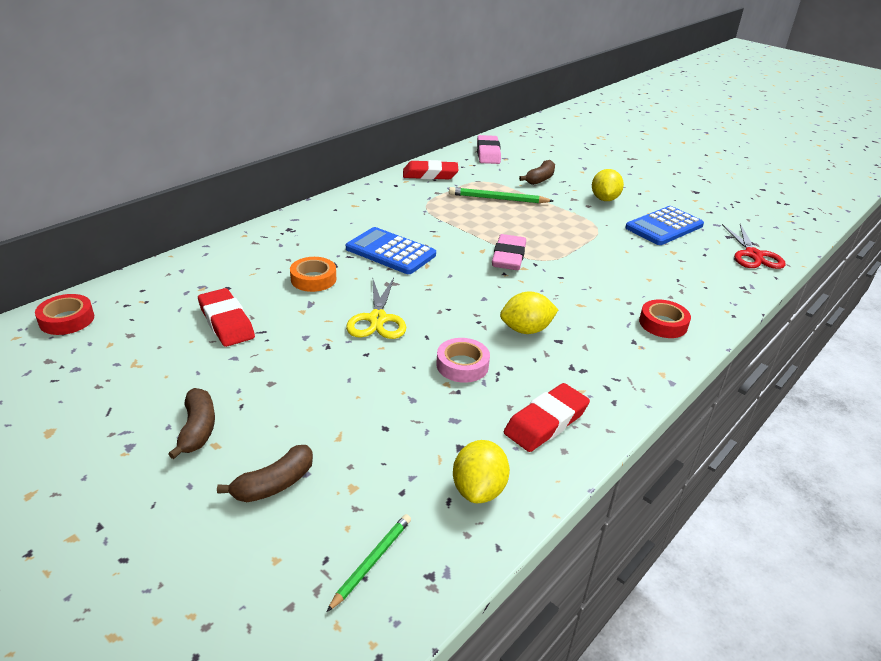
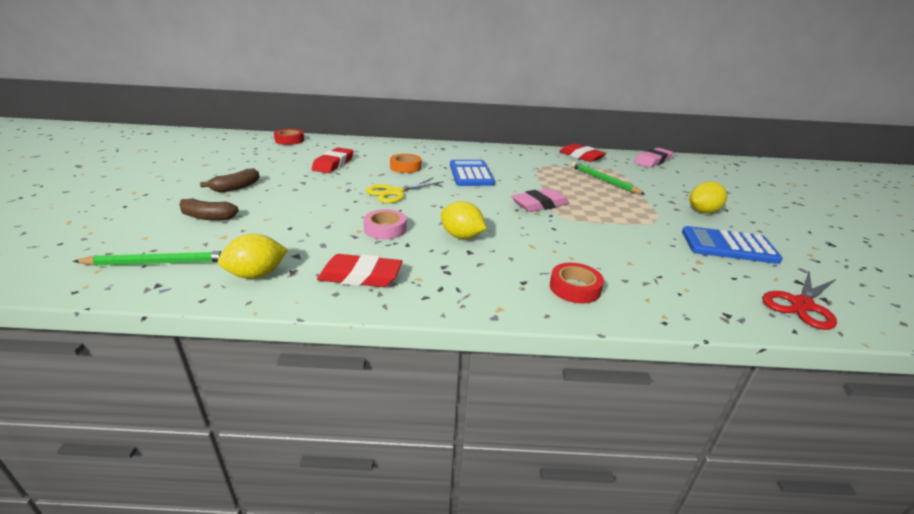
camera: 50 degrees right, 5 degrees down
green pencil [327,514,411,612] -> green pencil [73,251,222,266], size x1.54
brown banana [519,160,555,185] -> none

